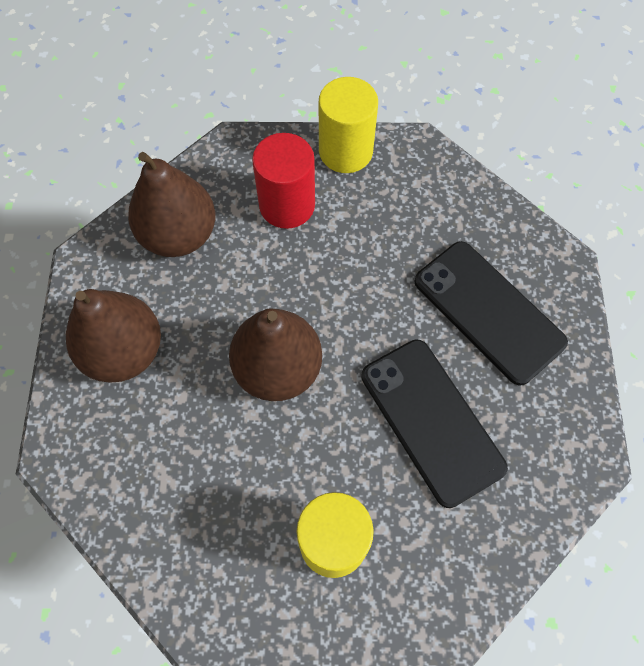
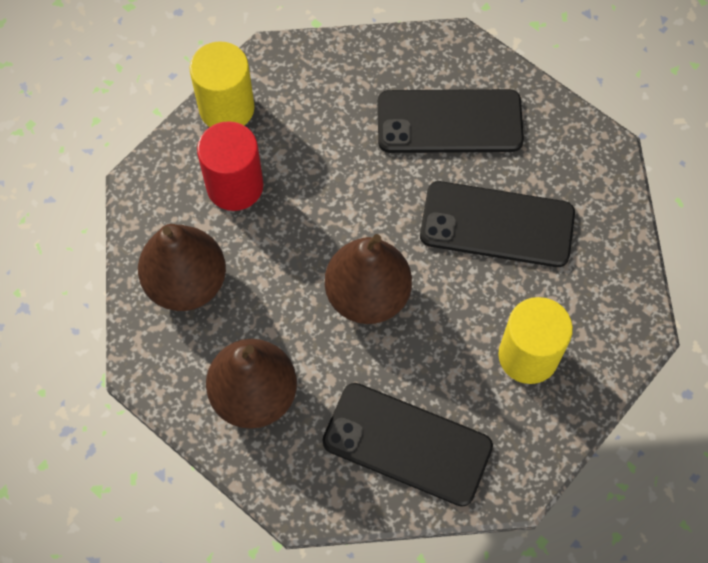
camera: 50 degrees left, 0 degrees up
none -> black phone [322,383,493,507]

